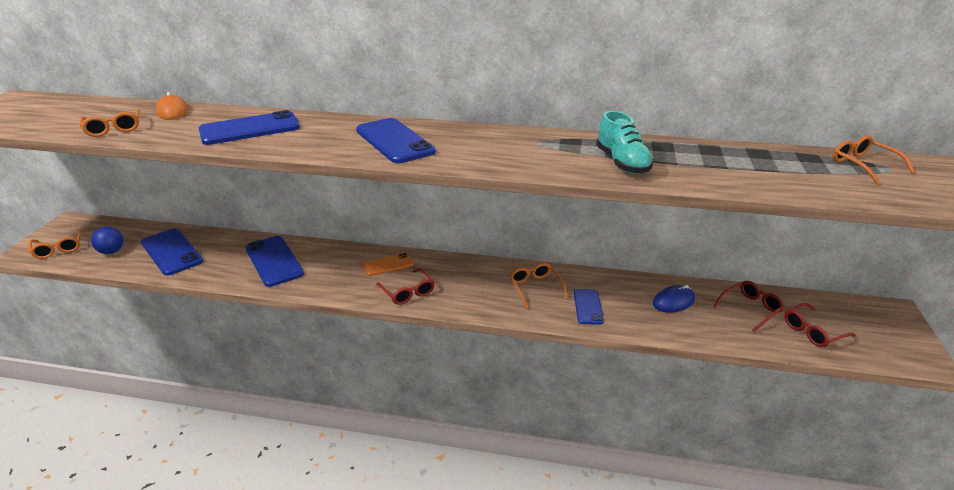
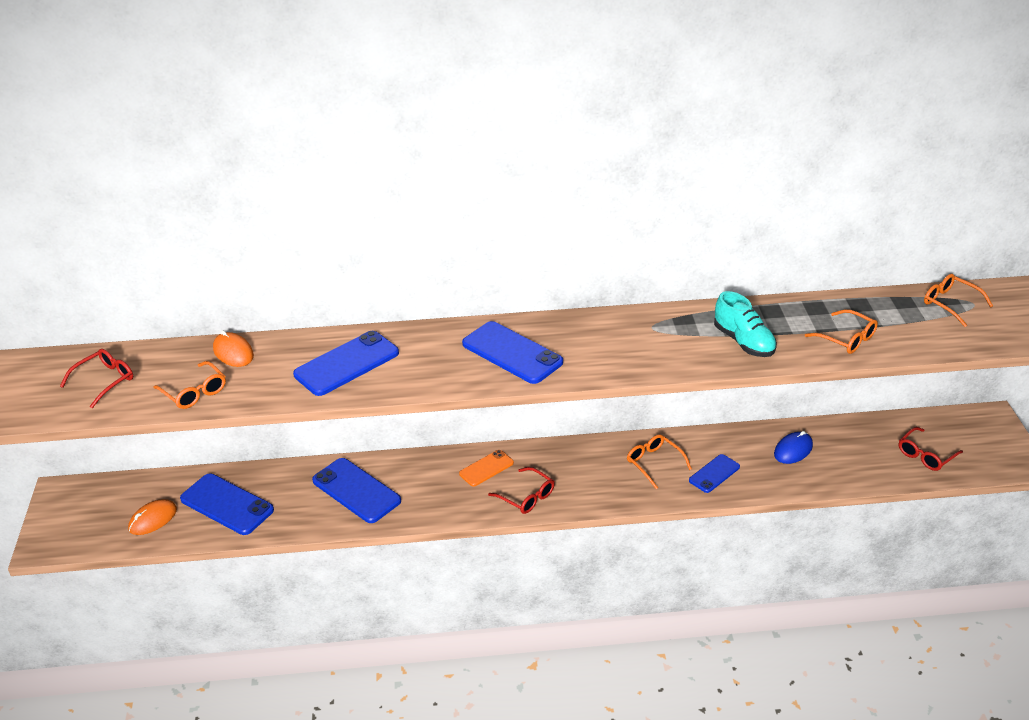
camera: 15 degrees left, 5 degrees up
orange glasses [29,229,81,259] -> orange glasses moved to [805,309,878,354]
blue ball [91,227,123,254] -> orange mouse [128,499,177,535]
blue phone [574,289,604,325] -> blue phone turned 60 degrees clockwise [689,454,740,493]
red glasses [713,281,784,332] -> red glasses moved to [60,349,133,408]

